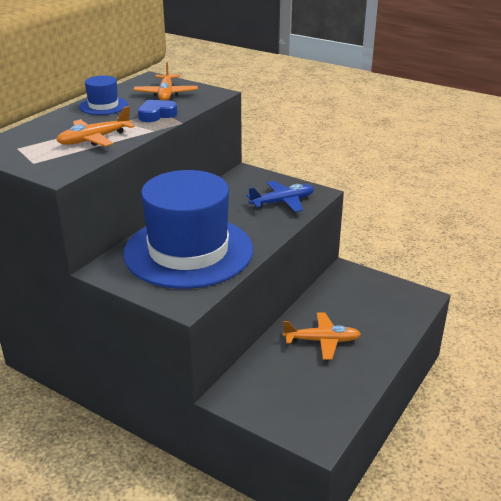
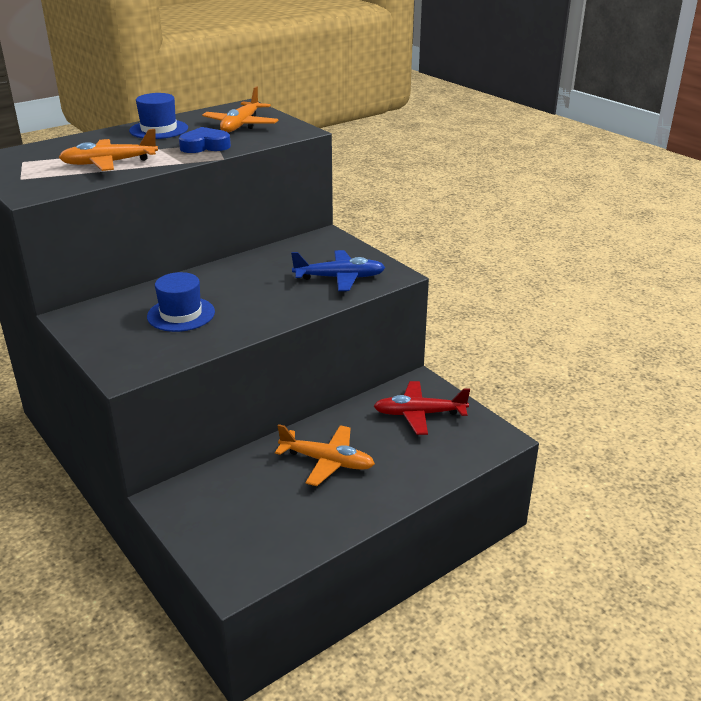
camera: 20 degrees right, 0 degrees up
blue hat [123,170,253,289] -> blue hat [147,272,215,332], size x0.42
none -> red plane [374,381,470,435]

